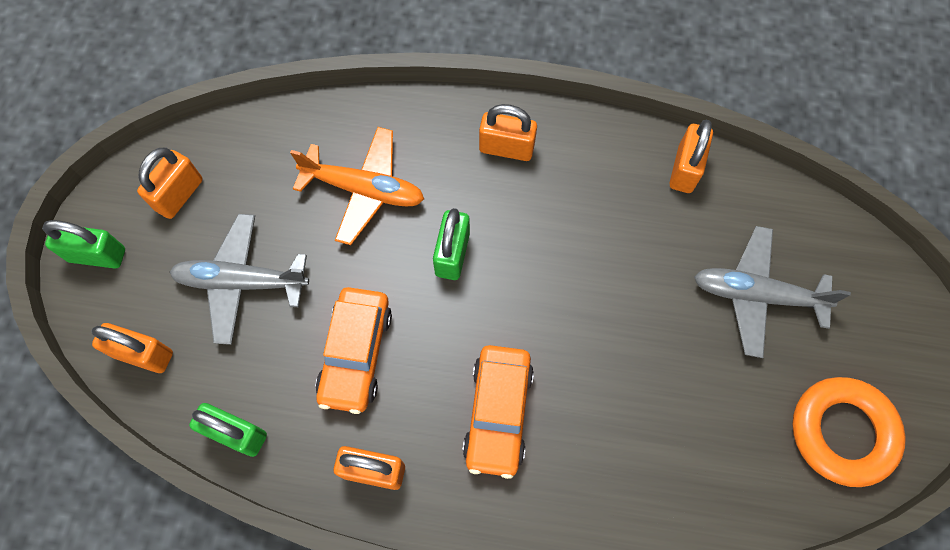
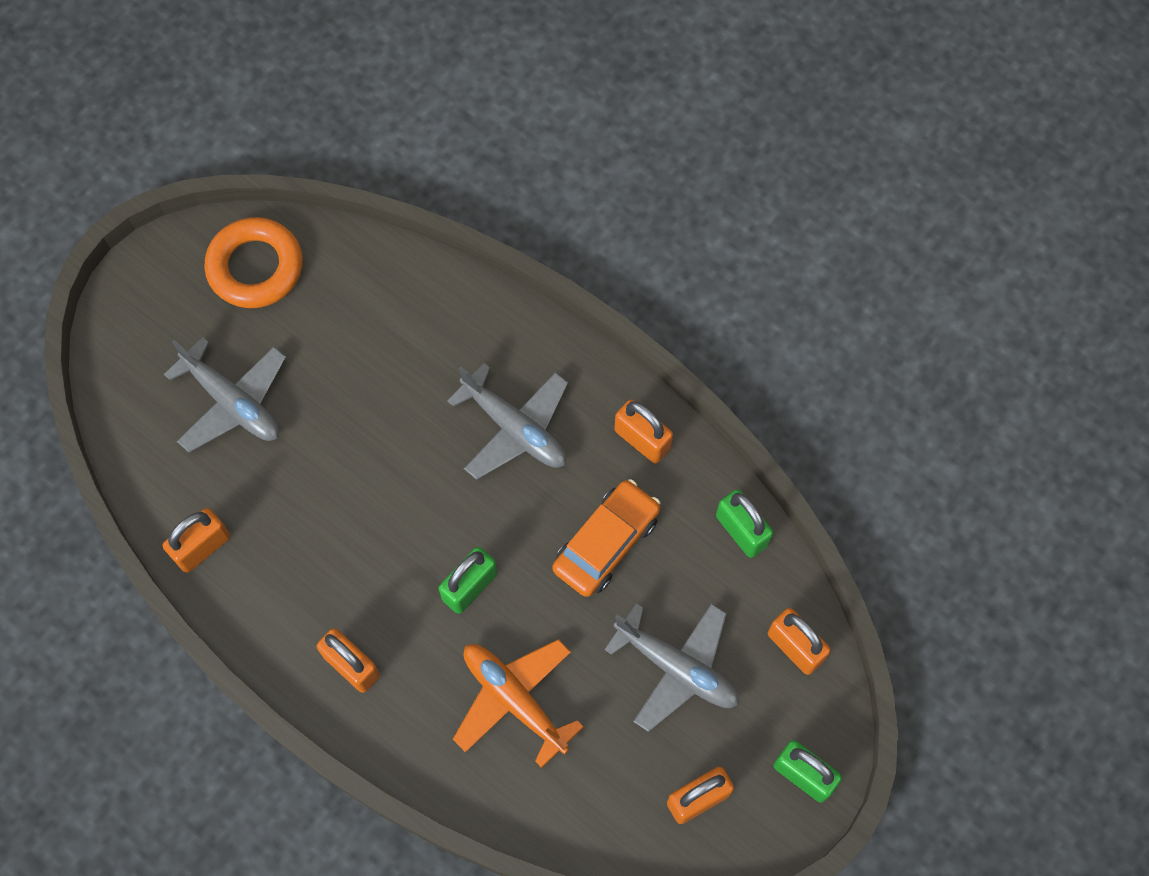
camera: 150 degrees left, 0 degrees up
orange car [462,345,534,479] -> grey plane [447,363,568,480]

